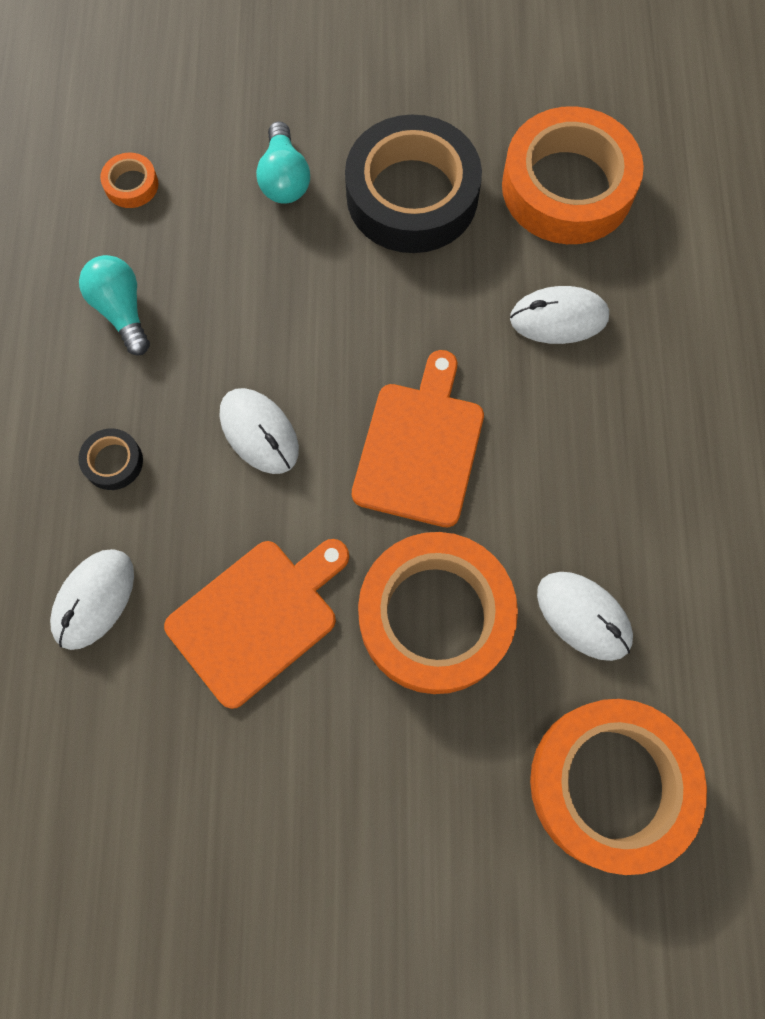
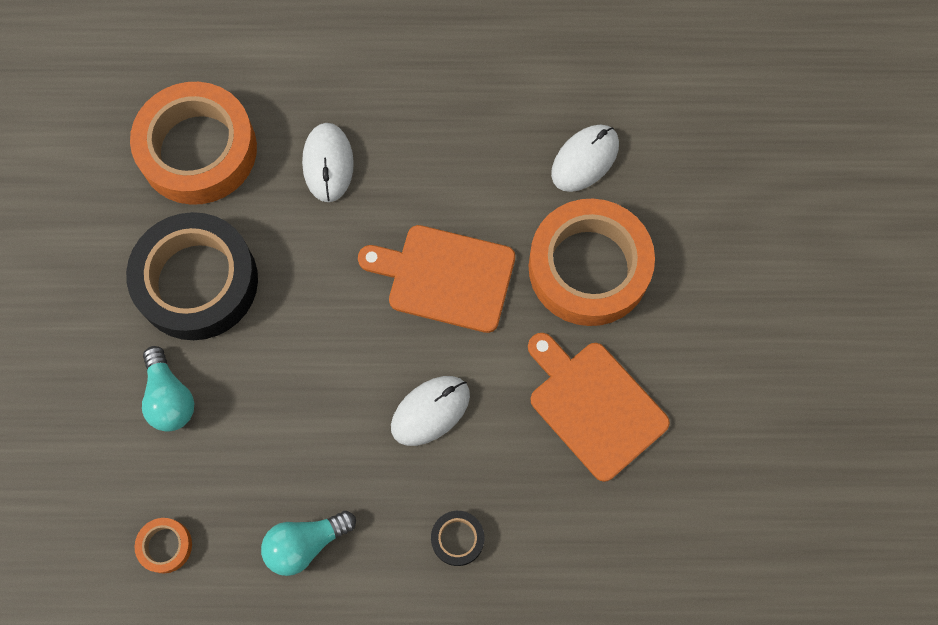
camera: 90 degrees left, 0 degrees up
white mouse [50,549,134,650] -> none
turquoise light bulb [256,121,310,204] -> turquoise light bulb turned 75 degrees clockwise [142,346,194,432]
orange tape [530,699,707,875] -> none

